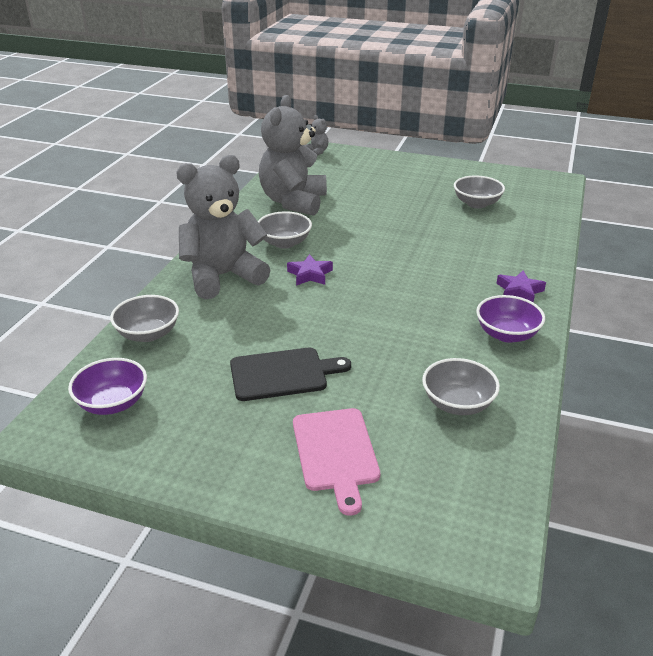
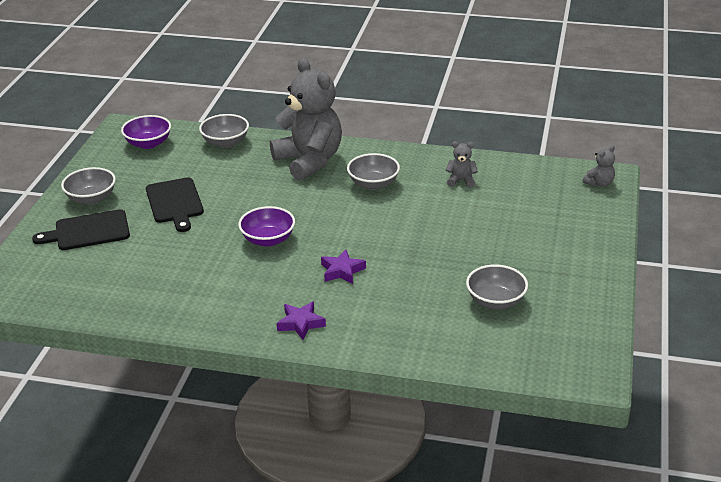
camera: 85 degrees right, 0 degrees up
grey teddy bear [259,95,327,216] -> grey teddy bear [446,142,478,188], size x0.40
purple star [287,254,333,286] -> purple star moved to [321,250,366,284]
pink cutting board [293,408,380,516] -> black cutting board [32,209,130,250]
grey bowl [422,358,500,415] -> grey bowl moved to [61,167,116,205]
purple bowl [476,295,545,343] -> purple bowl moved to [238,206,295,247]

